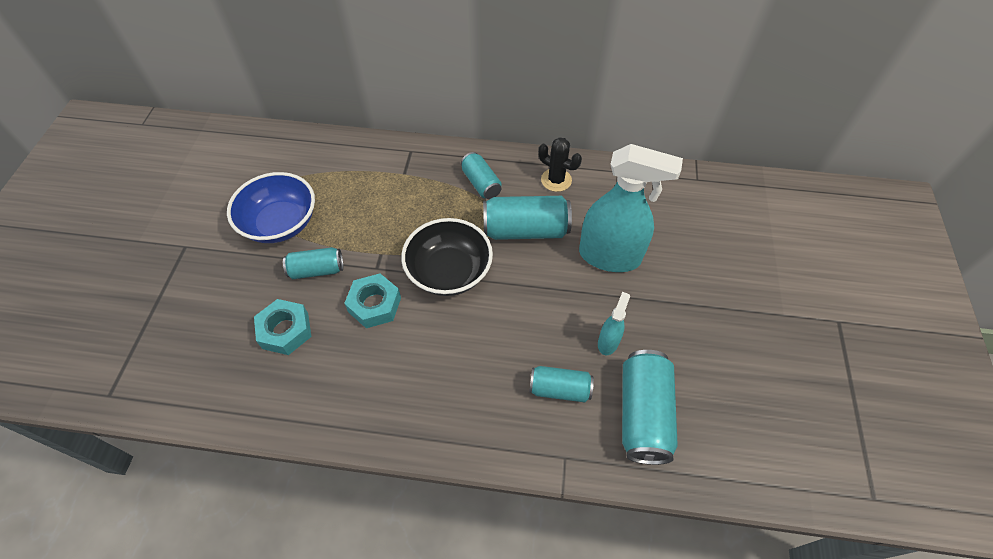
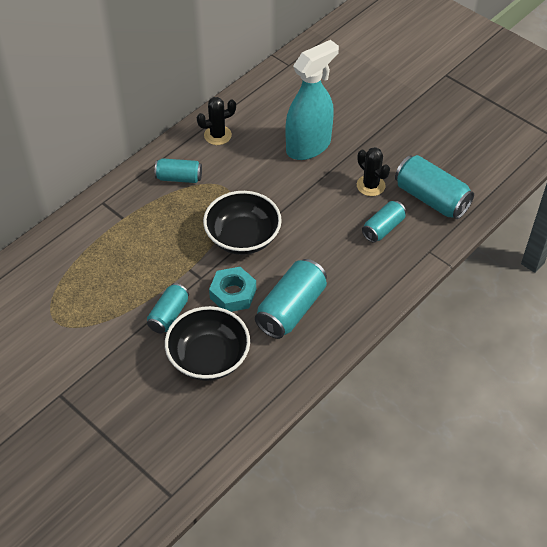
camera: 55 degrees left, 5 degrees down
blue bowl [227,172,315,243] -> none
turquoise nut [254,299,311,355] -> black bowl [165,306,250,381]
turquoise can [483,196,572,240] -> turquoise can moved to [255,259,327,339]
turquoise spray bottle [598,292,630,355] -> black cactus [357,147,390,196]

